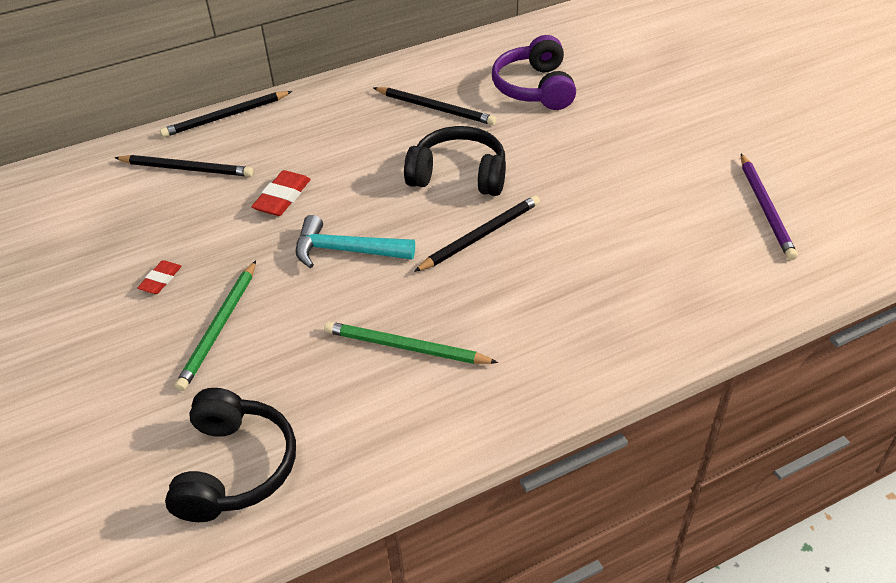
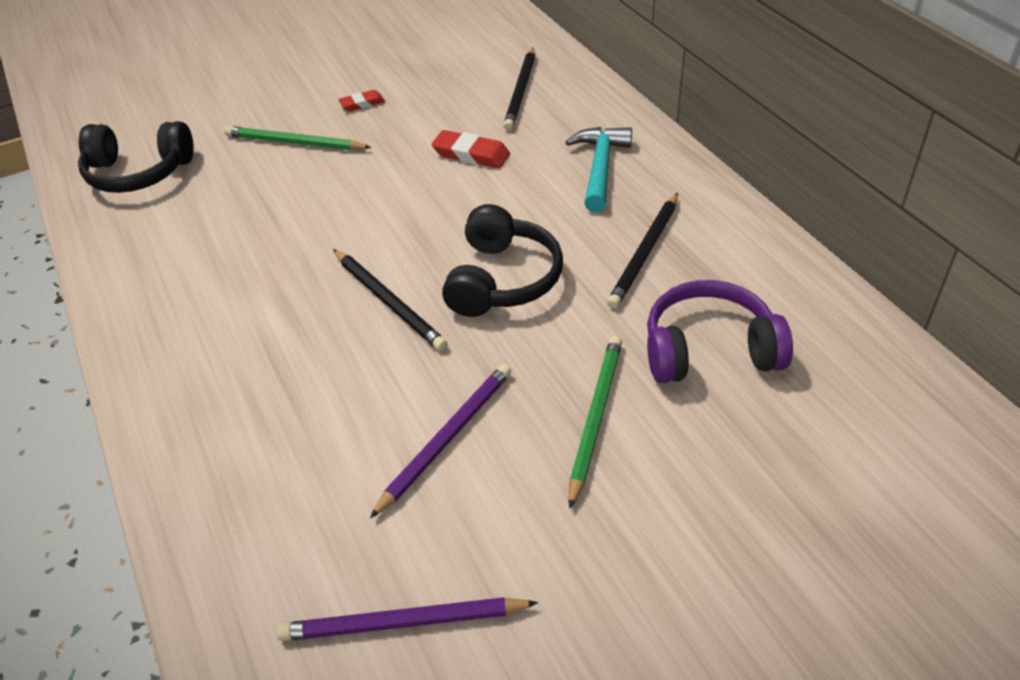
camera: 90 degrees right, 0 degrees up
red eraser [137,260,182,294] -> red eraser turned 45 degrees counterclockwise [338,90,385,111]
black pencil [160,91,292,137] -> none
turquoise hammer [296,215,415,268] -> turquoise hammer moved to [566,127,632,212]
green pencil [324,322,498,364] -> green pencil moved to [568,336,622,509]
none -> purple pencil [370,364,511,518]

